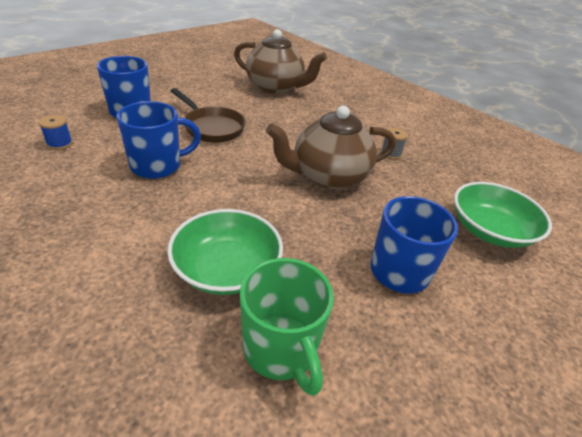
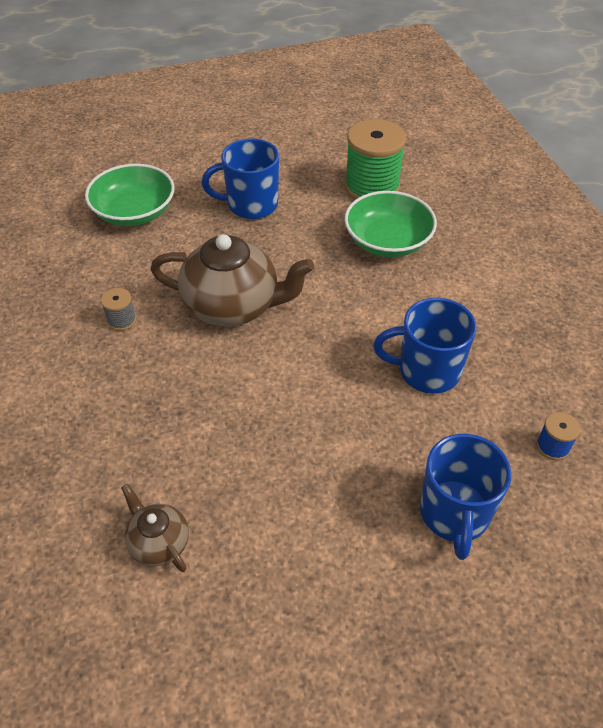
camera: 150 degrees left, 10 degrees up
brown pan [171,88,246,143] -> none
brown teapot [234,29,327,94] -> brown teapot [121,484,189,572], size x0.51
green mug [240,258,334,396] -> green spool [345,119,406,200]

